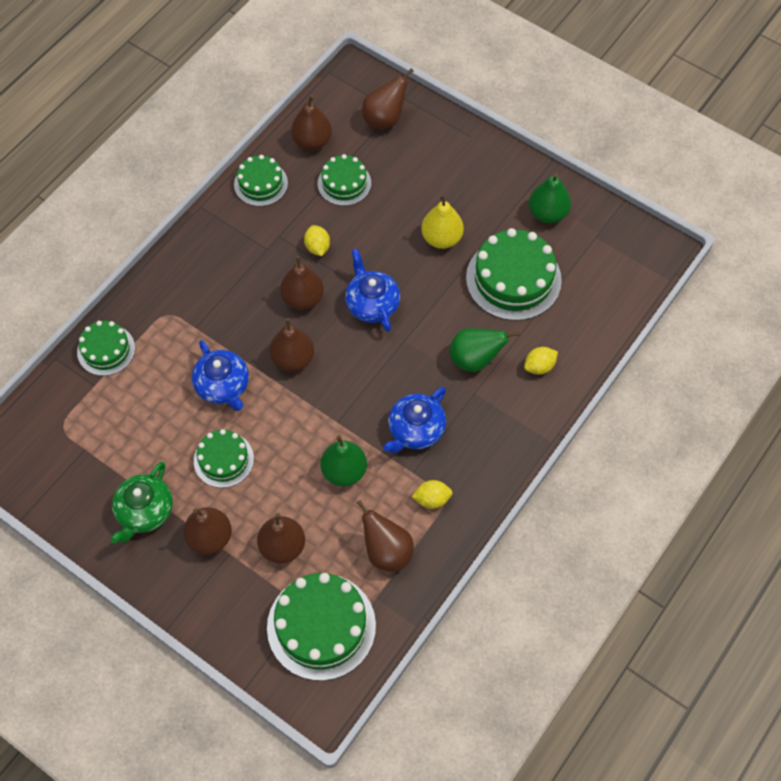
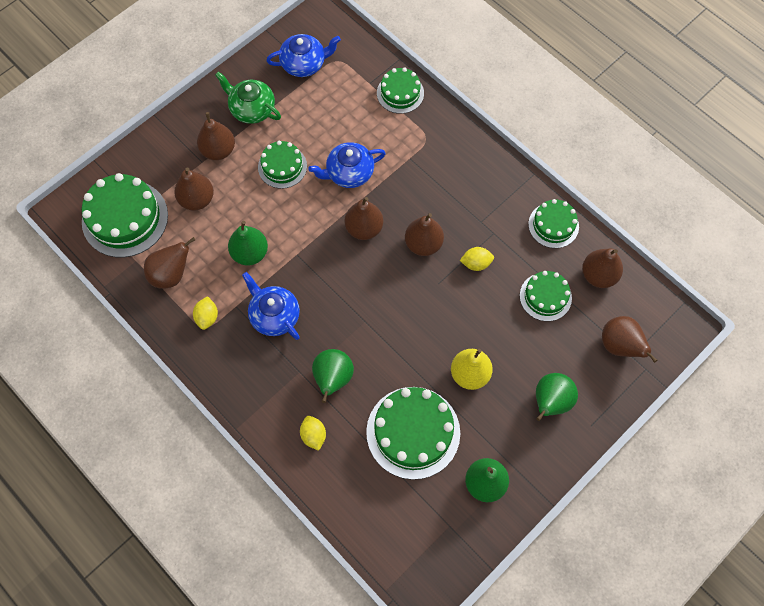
camera: 100 degrees right, 5 degrees up
blue teapot [345,249,400,331] -> blue teapot moved to [266,34,341,77]
none -> green pear [536,373,578,421]

